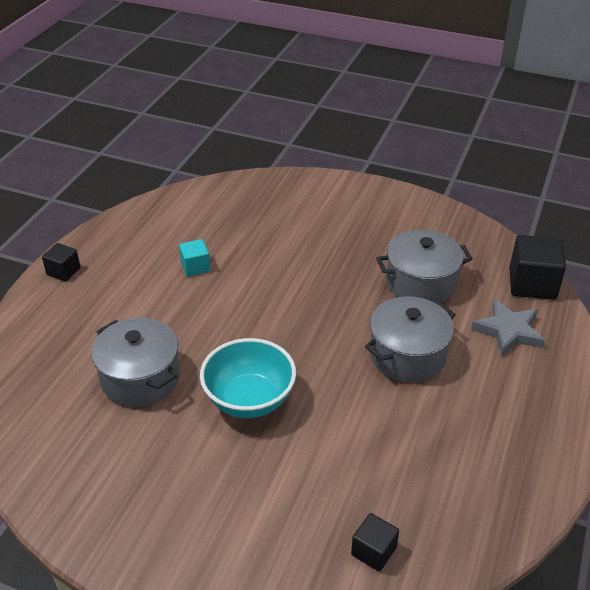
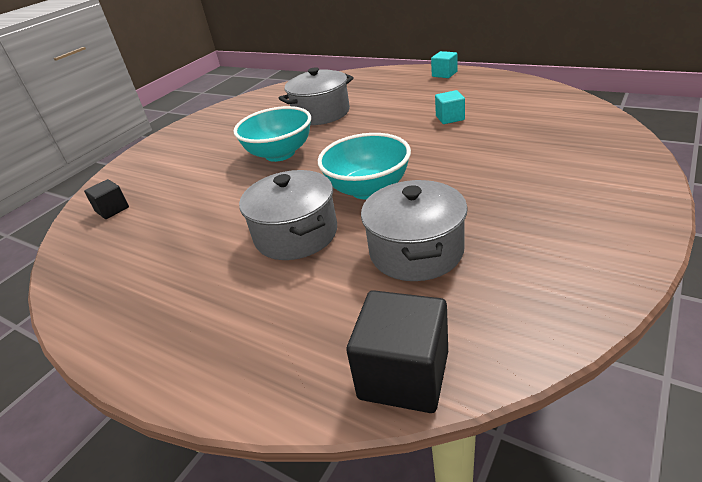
camera: 105 degrees right, 5 degrees down
black cube [42,243,81,282] -> turquoise cube [431,51,458,78]
grey star [471,299,545,356] -> none
none -> turquoise bowl [318,133,411,199]

